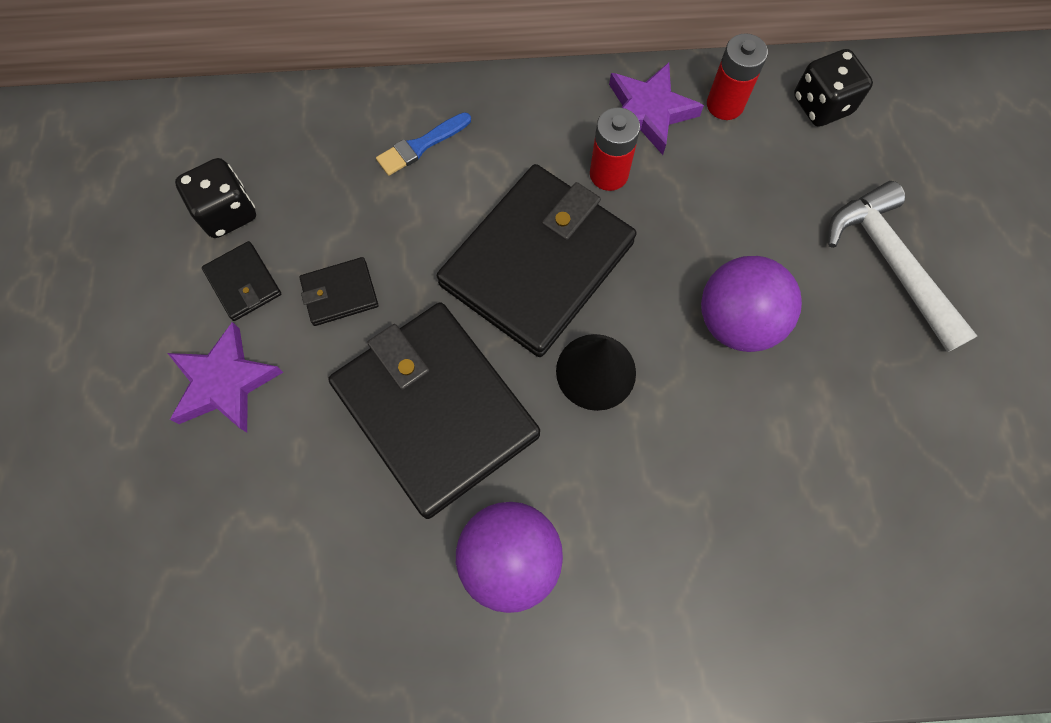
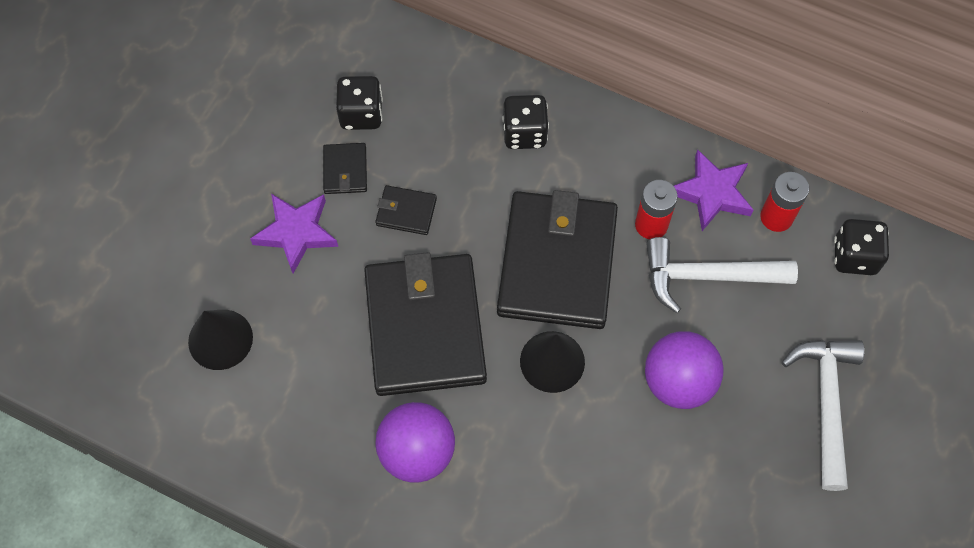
camera: 30 degrees right, 5 degrees down
blue brush [376,112,471,176] -> black dice [502,95,549,149]
black wallet [437,164,637,357] -> black wallet turned 60 degrees counterclockwise [497,190,618,329]
none -> black cone [188,310,253,370]
none -> white hammer [646,237,798,313]

